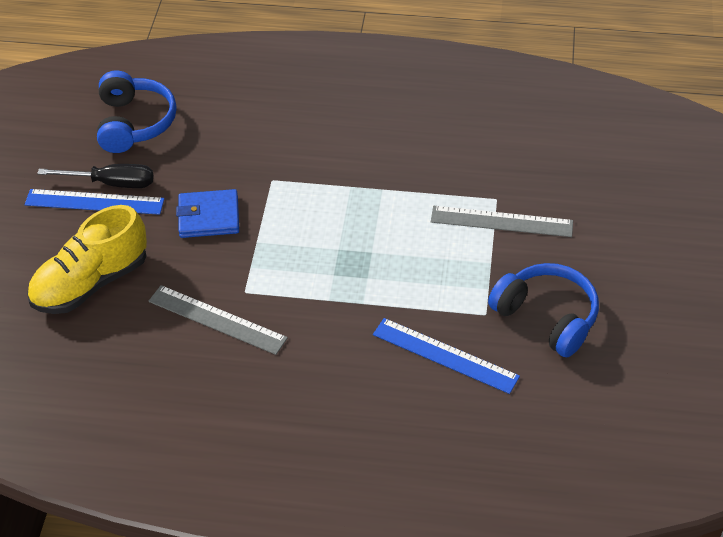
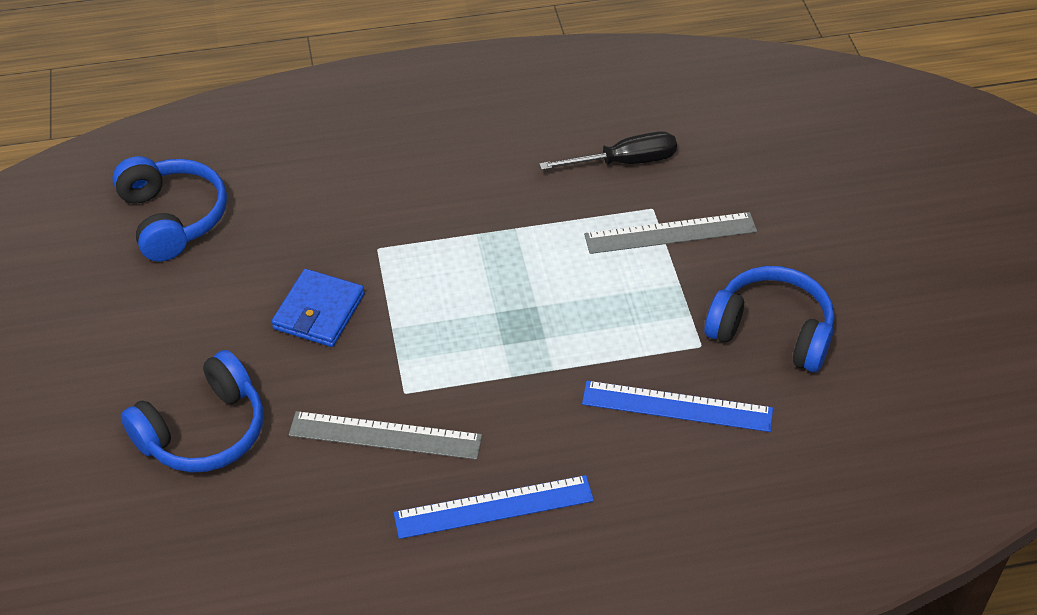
camera: 20 degrees left, 0 degrees up
blue ruler [25,189,164,215] -> blue ruler moved to [394,475,594,539]
yellow shoe [27,205,147,314] -> blue headphones [121,350,263,472]
black screwdriver [37,164,153,188] -> black screwdriver moved to [539,131,677,170]
blue wallet [176,189,239,238] -> blue wallet turned 45 degrees counterclockwise [271,269,365,347]

